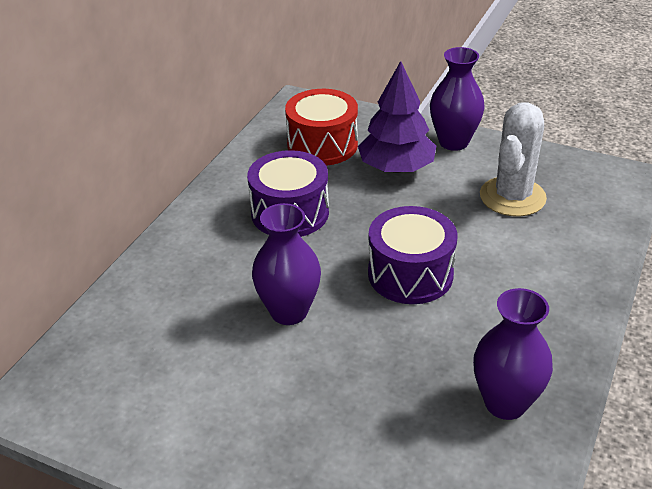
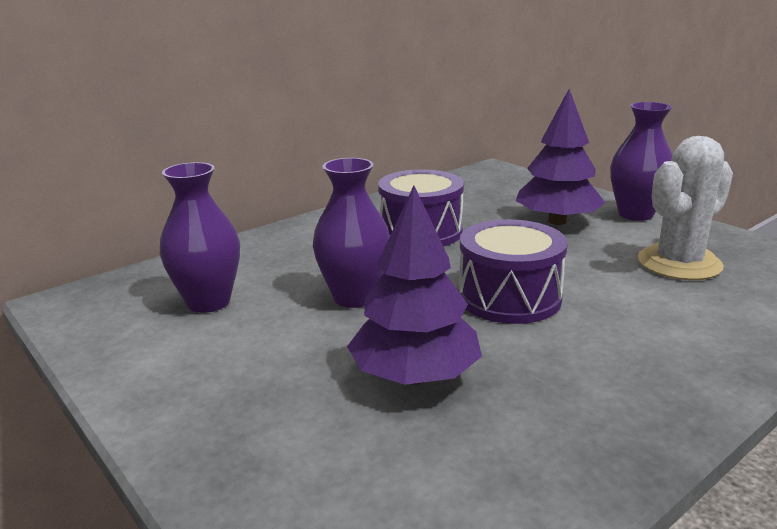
camera: 25 degrees right, 15 degrees down
red drum [285,89,358,166] -> none
purple vase [473,288,553,420] -> purple vase moved to [160,162,240,313]
none -> purple tree [347,186,482,385]

